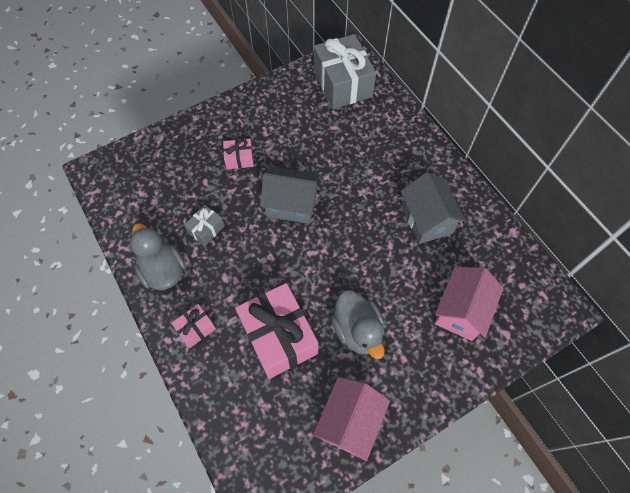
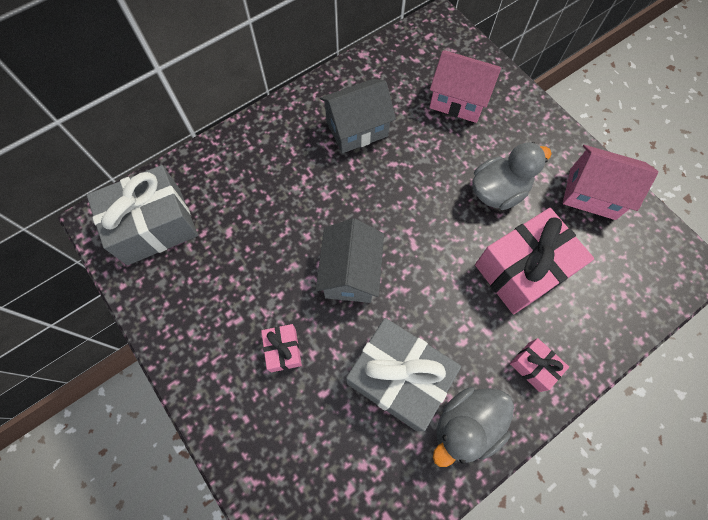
camera: 95 degrees left, 5 degrees up
grey gift [184,205,225,246] -> grey gift [346,318,461,431], size x2.11

